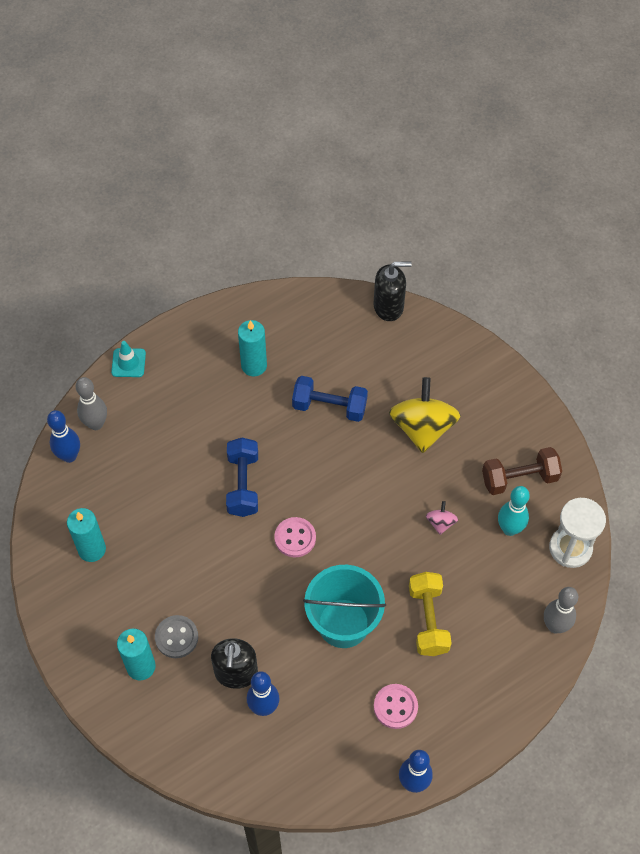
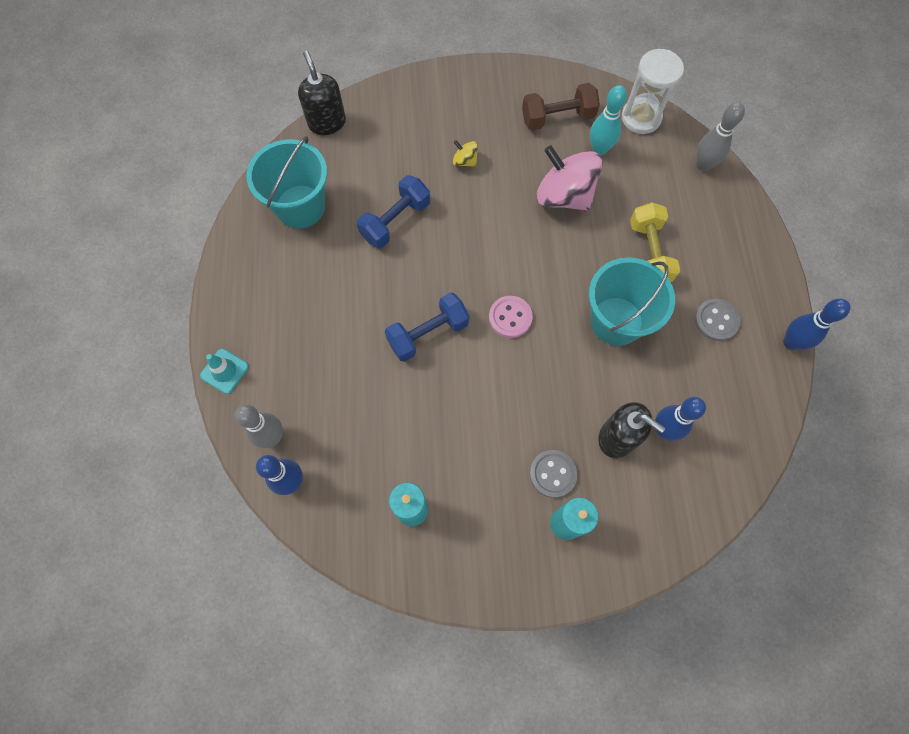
camera: 60 degrees left, 10 degrees up
blue dumbbell [226,438,258,517] -> blue dumbbell turned 60 degrees counterclockwise [385,292,469,362]
turquoise candle [238,320,267,376] -> none
black soap dispenser [374,262,412,321] -> black soap dispenser turned 45 degrees counterclockwise [298,51,346,135]
pink button [374,684,418,729] -> grey button [695,299,741,341]
yellow spinning top [389,377,461,453] -> yellow spinning top [453,140,478,167], size x0.44
yellow dumbbell [409,572,452,656] -> yellow dumbbell turned 60 degrees clockwise [630,202,680,282]
pink spinning top [426,501,458,535] -> pink spinning top [537,145,603,211], size x2.26
brown dumbbell [482,447,562,495] -> brown dumbbell turned 60 degrees clockwise [522,83,600,130]
none -> turquoise bucket [247,136,327,229]

